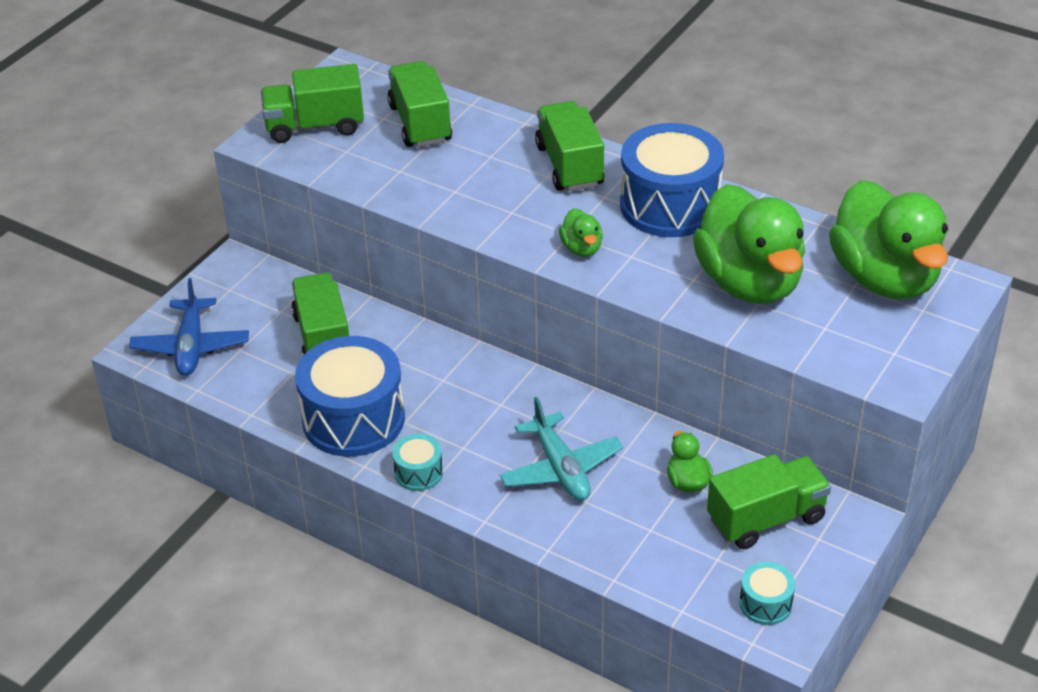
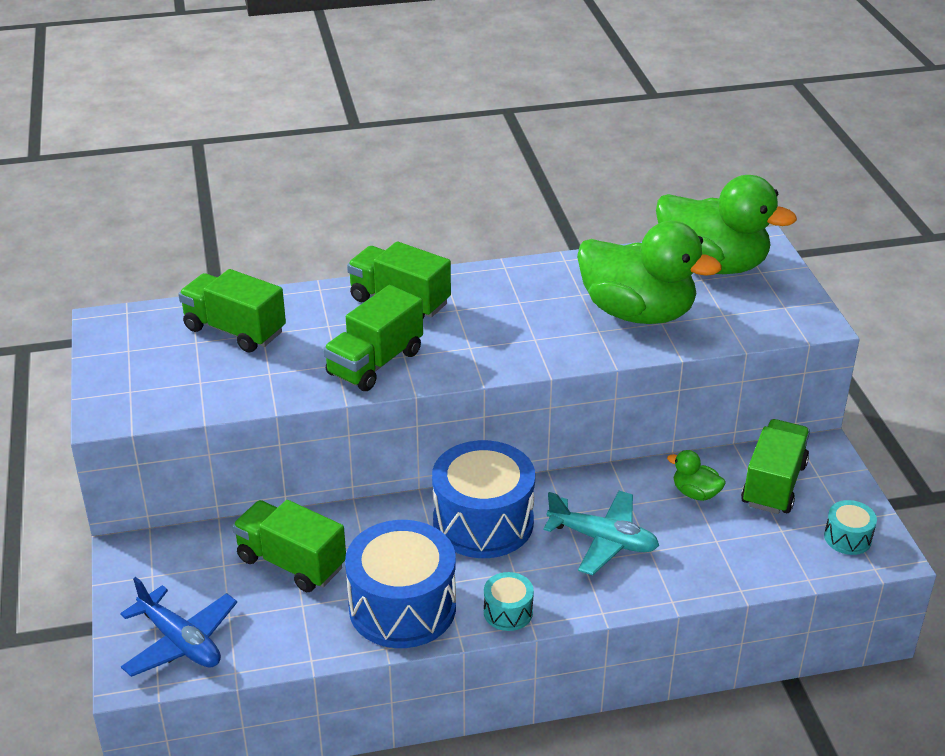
camera: 45 degrees left, 5 degrees down
green truck [261,64,364,143] -> green truck moved to [323,285,423,391]
green duck [559,208,603,257] -> none
blue drum [620,123,724,237] -> blue drum moved to [432,440,535,558]

